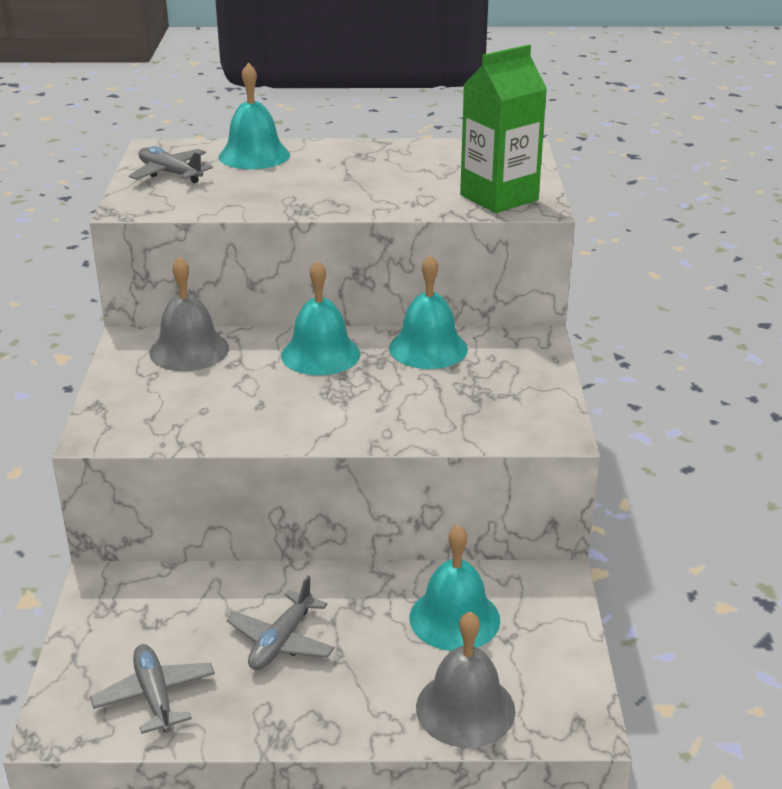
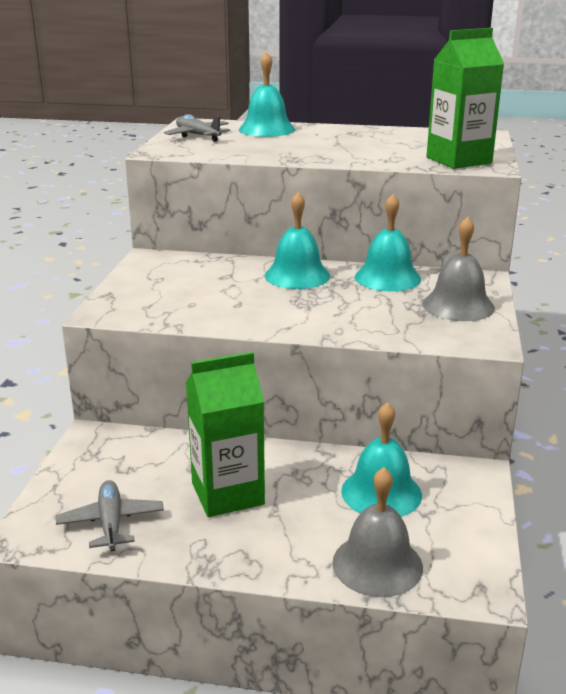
camera: 10 degrees right, 5 degrees down
grey bell [149,257,229,371] -> grey bell moved to [423,216,495,321]
grey plane [227,576,335,670] -> green carton [186,352,265,517]

